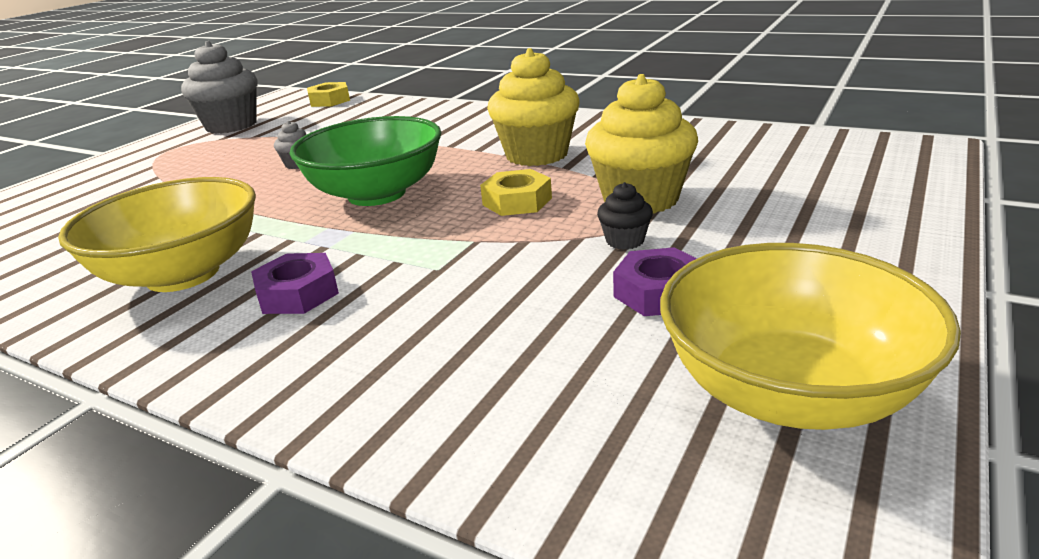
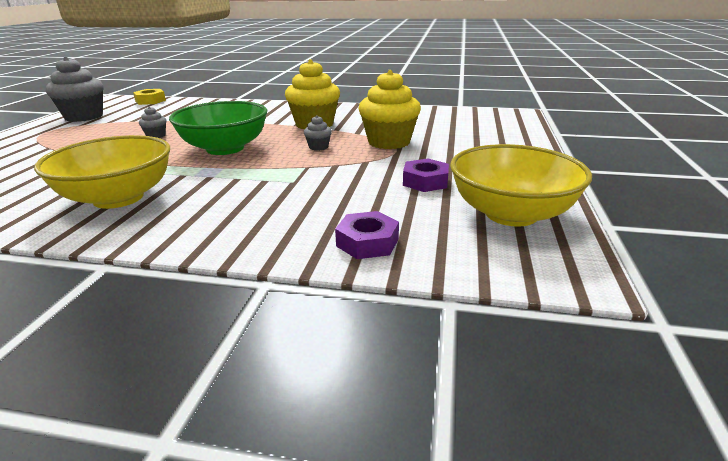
camera: 20 degrees left, 0 degrees up
purple nut [251,253,339,314] -> purple nut moved to [335,211,399,259]
yellow nut [480,169,552,216] -> grey cupcake [304,115,332,151]
black cupcake [597,182,653,250] -> none

